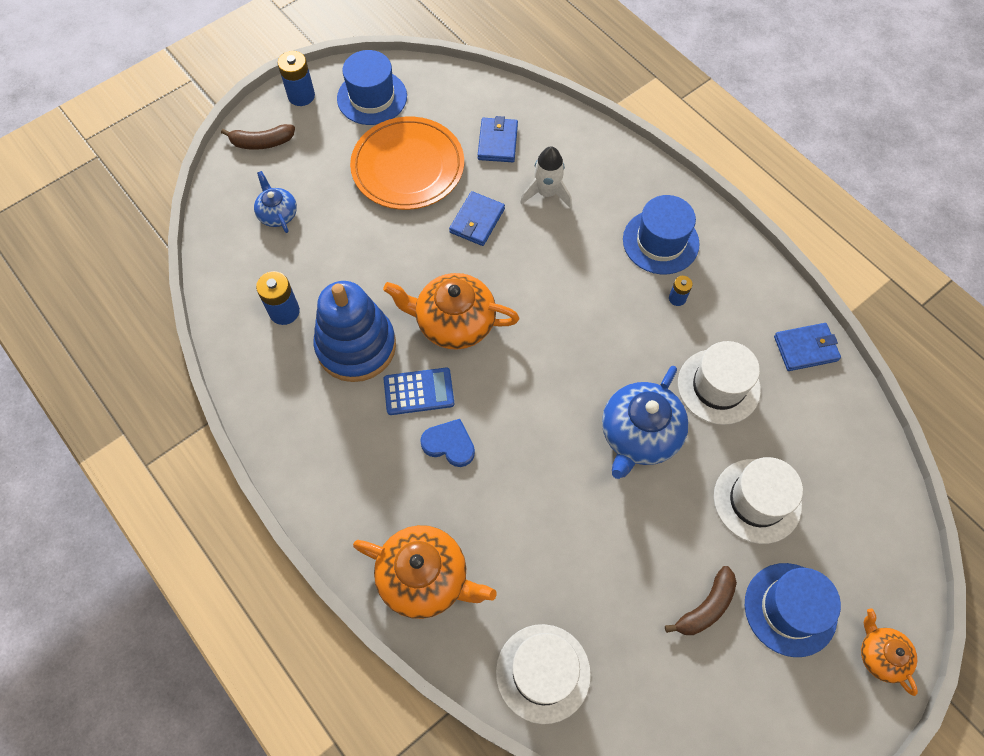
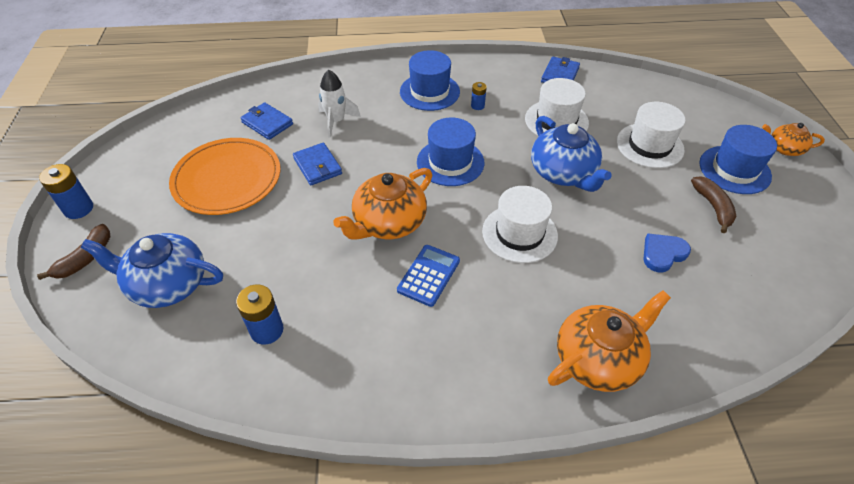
camera: 55 degrees left, 15 degrees down
blue teapot [254,171,297,233] -> blue teapot [81,233,223,308], size x1.78
blue stacking toy [313,281,396,382] -> none
blue hat [337,50,407,125] -> blue hat moved to [417,118,484,186]
blue heart [420,419,475,467] -> blue heart moved to [643,233,691,273]
white hat [496,624,591,724] -> white hat moved to [482,186,558,263]

